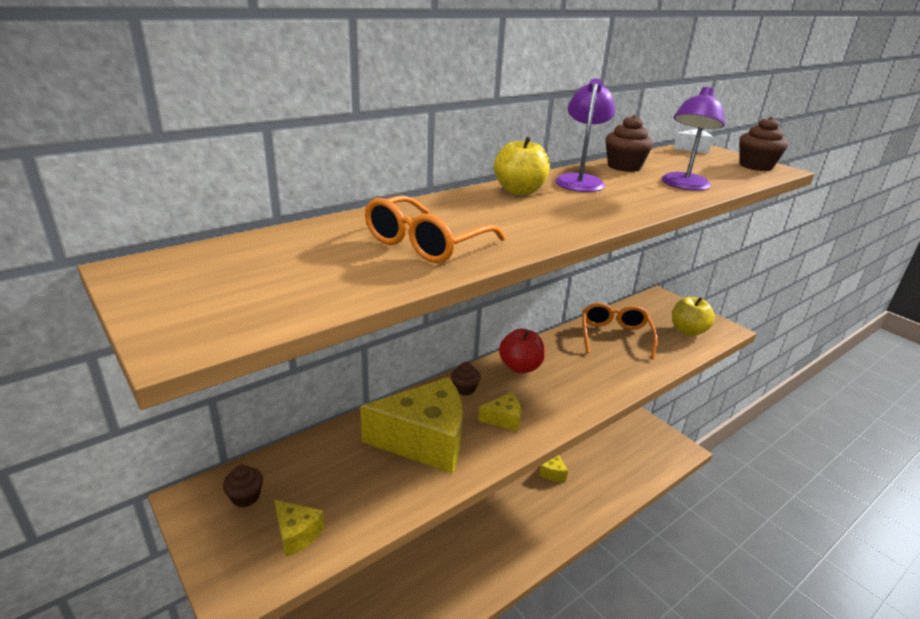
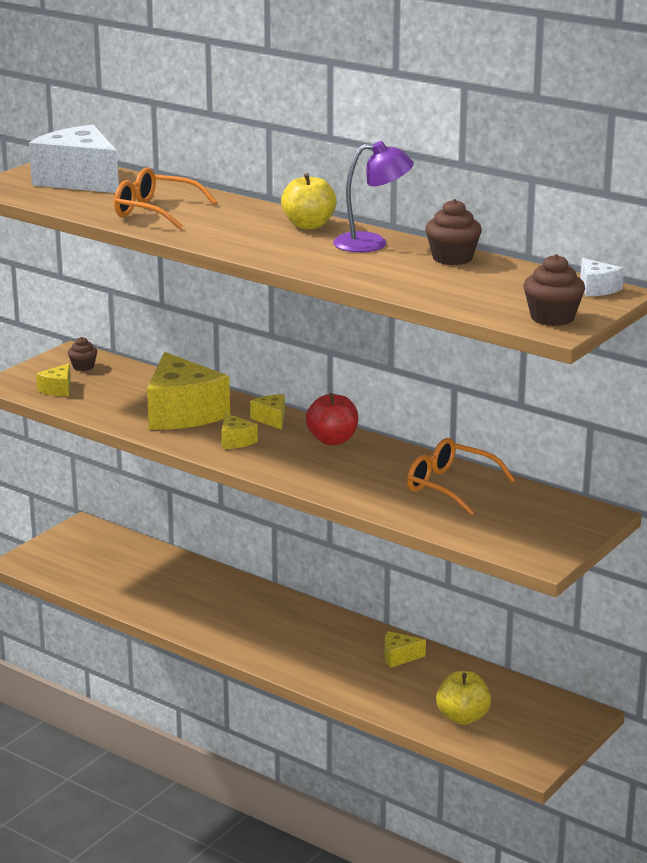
camera: 75 degrees right, 5 degrees down
brown cupcake [451,362,481,396] -> yellow cheese [250,394,285,430]
orange glasses [582,303,658,359] -> orange glasses turned 135 degrees counterclockwise [407,438,515,515]
purple lamp [662,87,725,191] -> none
yellow apple [672,297,715,336] -> yellow apple moved to [436,671,491,725]
none -> white cheese [29,125,119,193]

